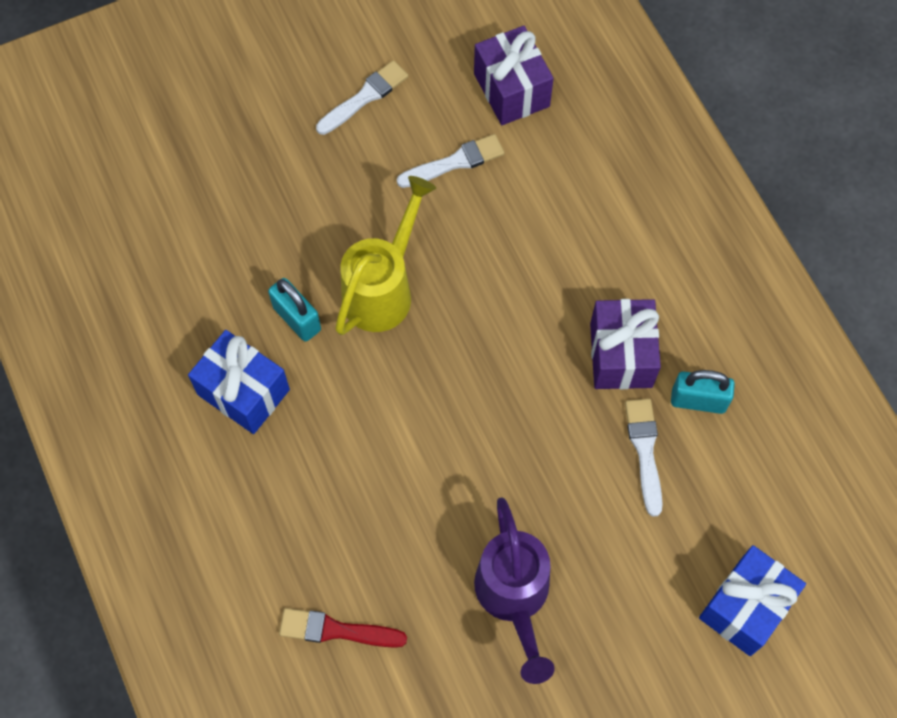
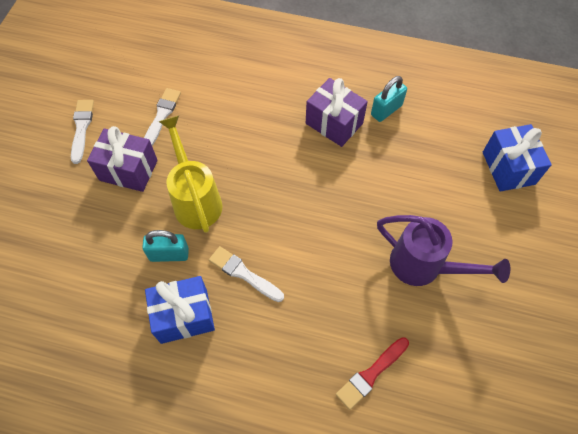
camera: 50 degrees left, 5 degrees down
purple gift [474,26,554,125] -> purple gift moved to [87,126,158,192]
white brush [625,399,663,517] -> white brush moved to [209,246,284,302]

